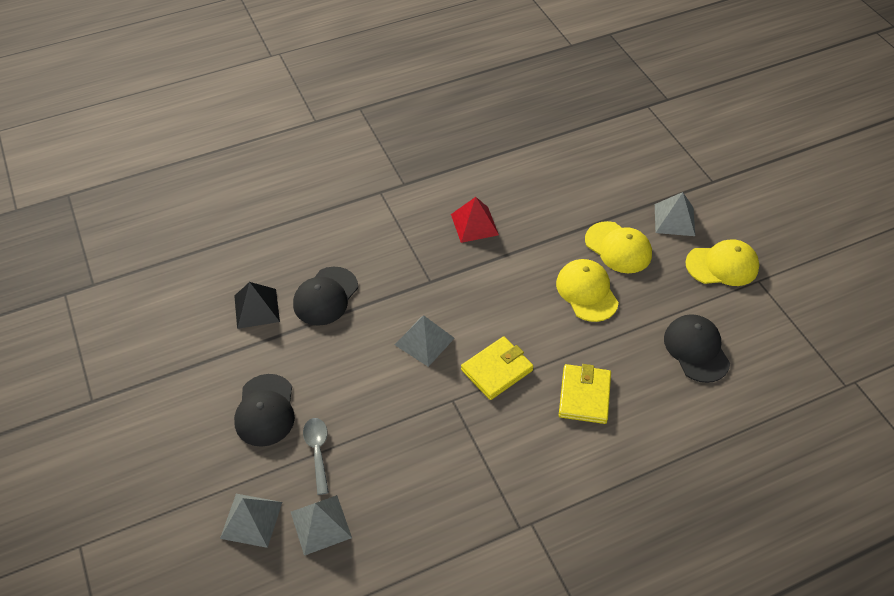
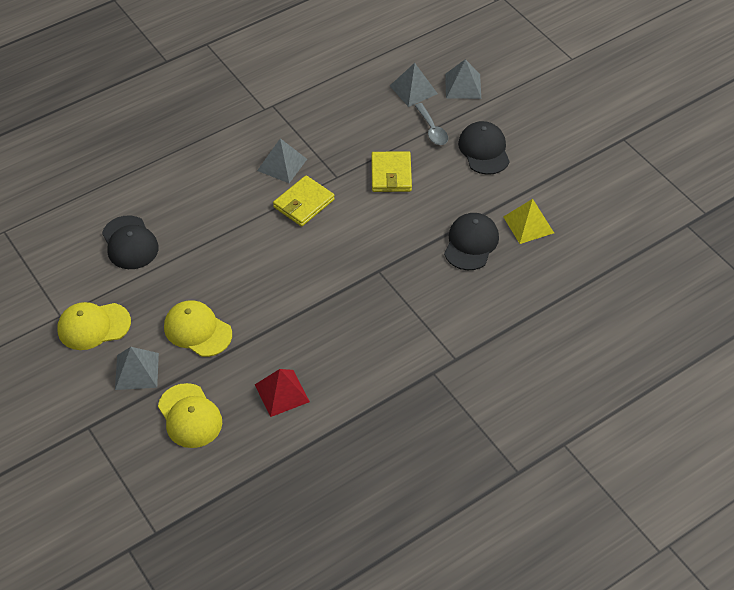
camera: 170 degrees right, 0 degrees up
black pyramid [234,282,280,329] -> yellow pyramid [503,199,554,244]
grey pyramid [395,315,455,367] -> grey pyramid moved to [257,138,307,183]
red pyramid [451,197,499,243] -> red pyramid moved to [255,369,310,417]
yellow cap [556,259,619,322] -> yellow cap moved to [158,383,222,448]
yellow wallet [559,364,611,424] -> yellow wallet moved to [371,151,412,192]

